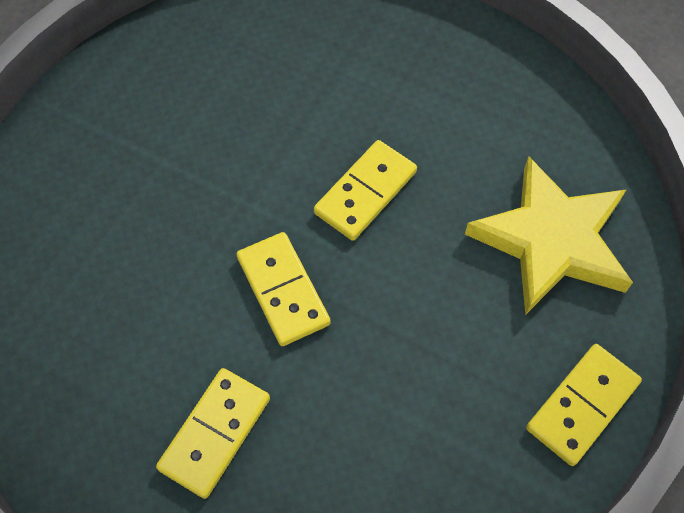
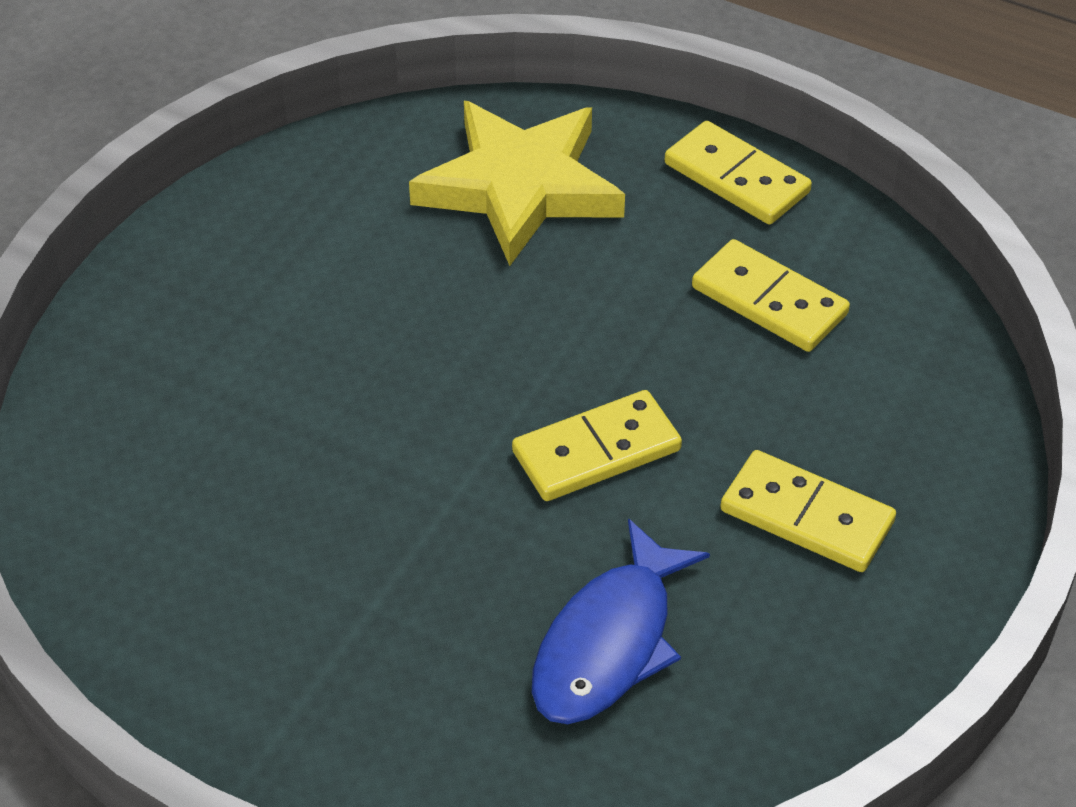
camera: 90 degrees left, 15 degrees down
yellow domino [314,140,417,241] -> yellow domino moved to [692,239,850,352]
none -> blue fish [532,519,710,724]

